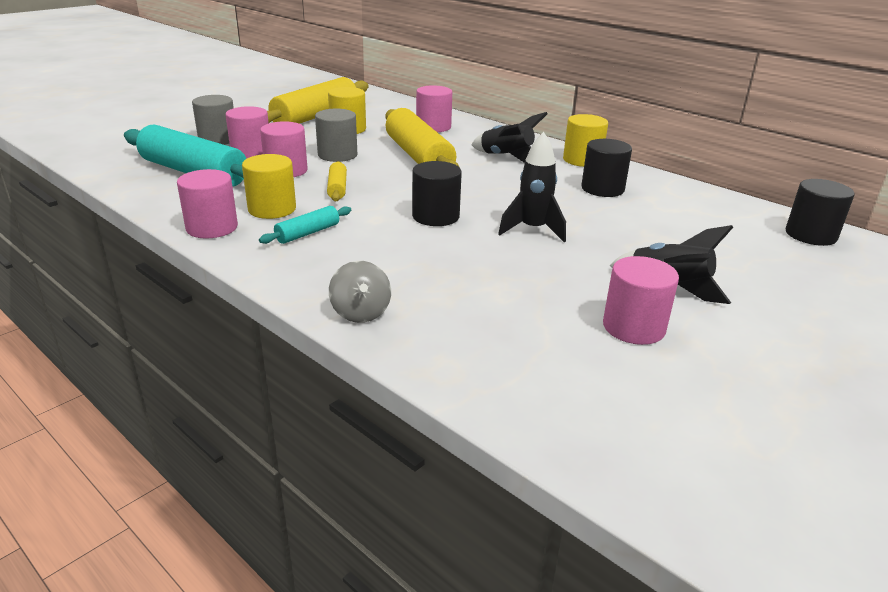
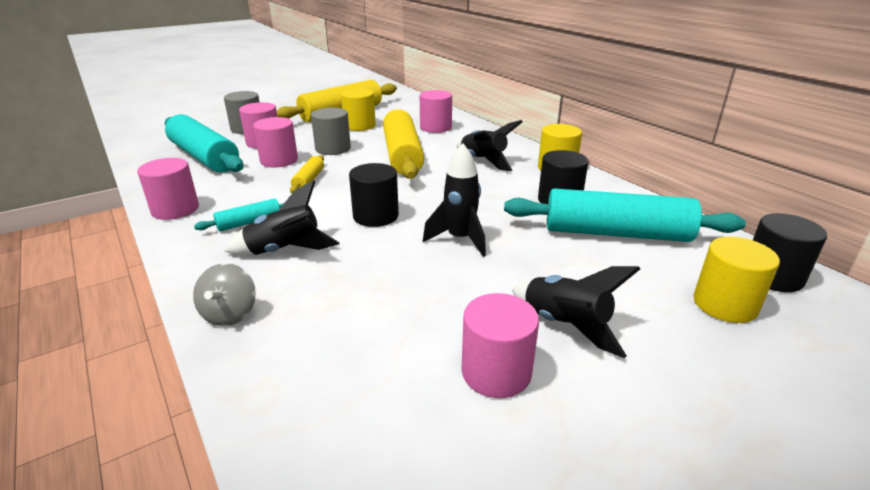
camera: 15 degrees right, 0 degrees up
yellow cylinder [242,154,296,219] -> yellow cylinder moved to [693,237,780,323]
none -> black rocket [224,180,340,255]
none -> turquoise rolling pin [504,188,746,242]

